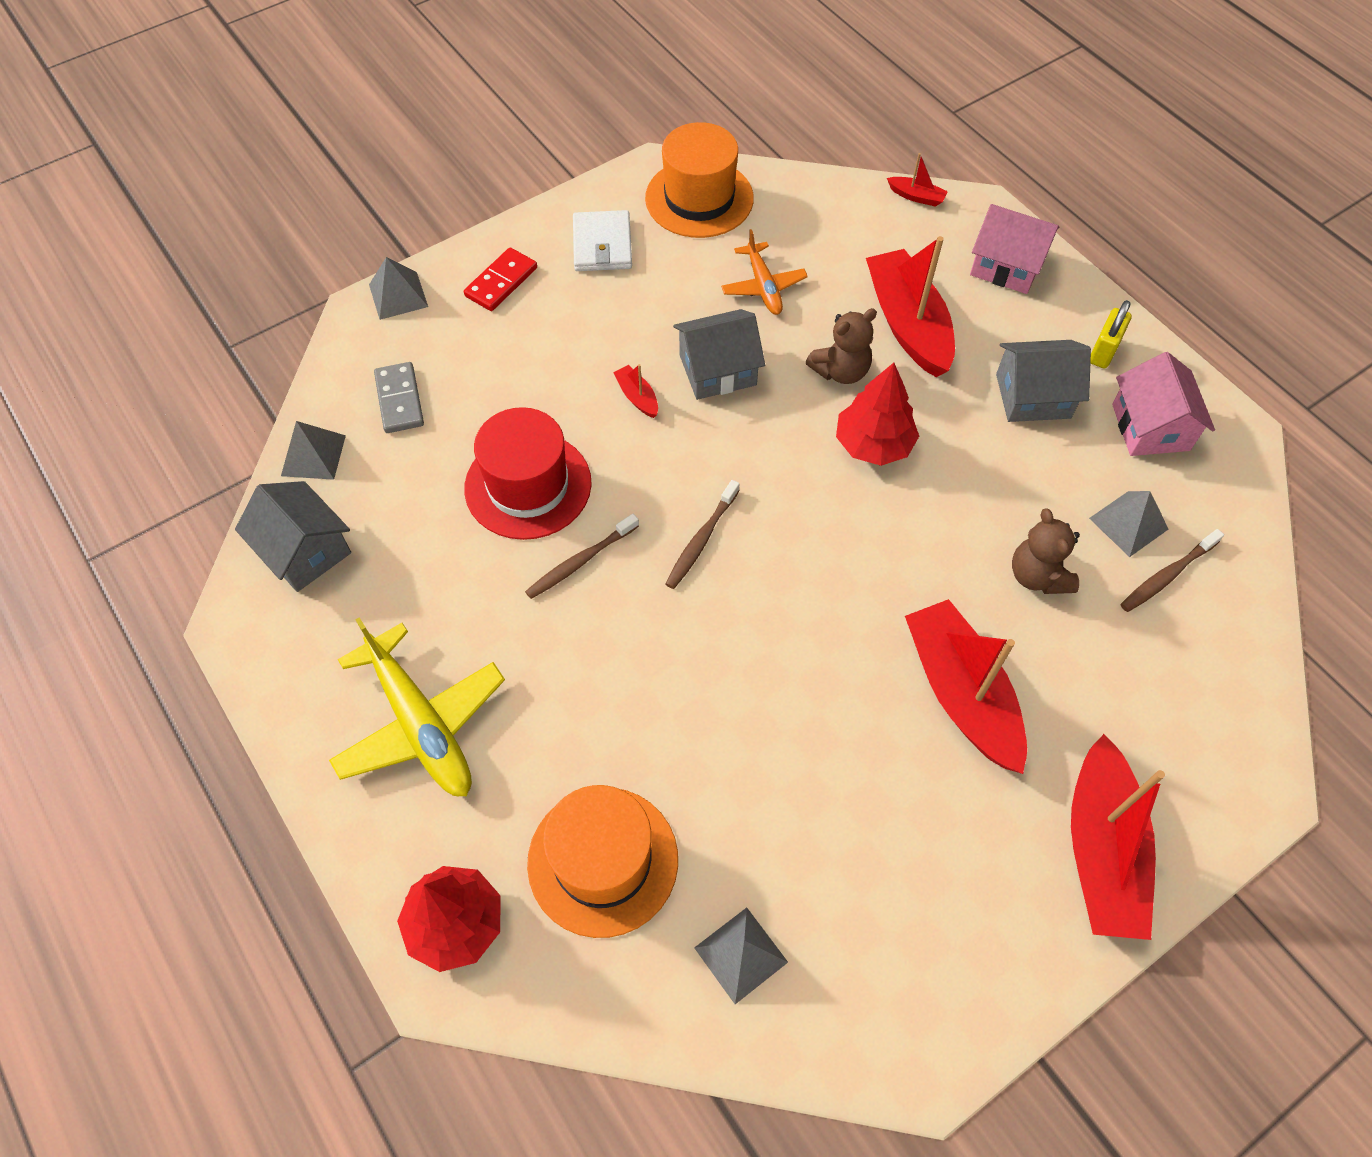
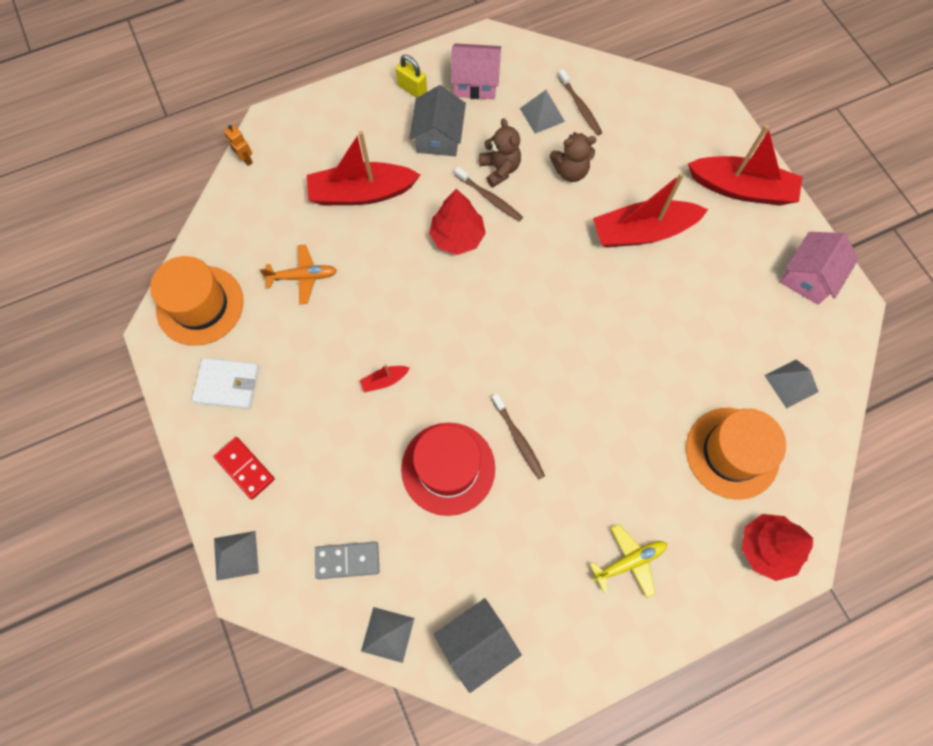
camera: 80 degrees left, 10 degrees up
yellow plane [329,617,505,796] -> yellow plane [590,524,667,598], size x0.59
brown toothbrush [665,480,739,589] -> brown toothbrush moved to [454,167,523,222]
grey house [673,309,765,400] -> none
brown teddy bear [806,308,877,384] -> brown teddy bear moved to [479,118,521,187]
red boat [887,153,948,207] -> orange robot [224,125,253,166]
pink house [970,204,1059,294] -> pink house moved to [780,232,858,305]

